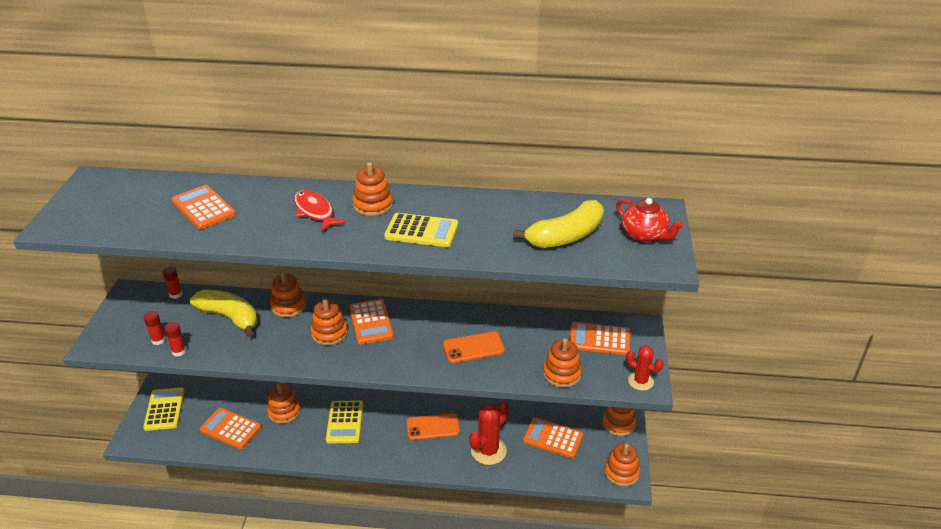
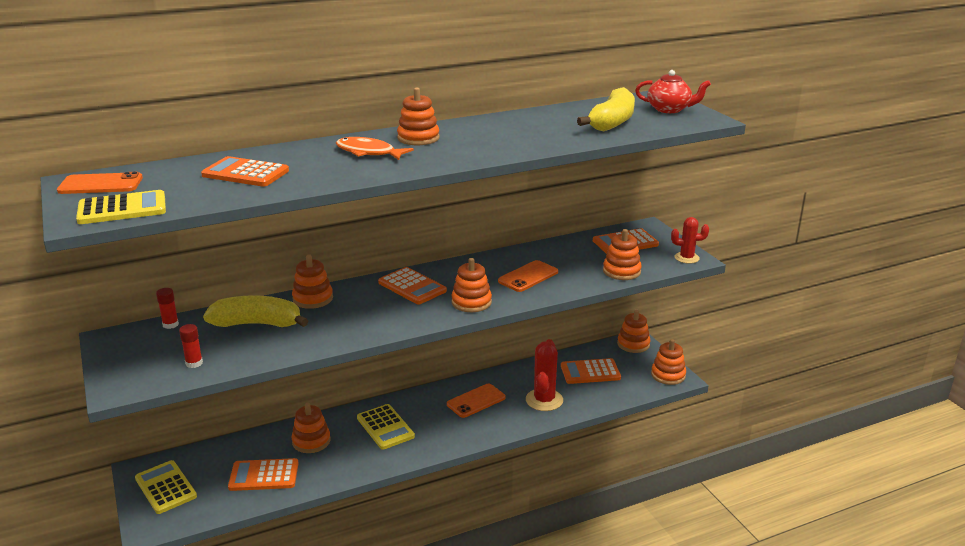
camera: 30 degrees left, 10 degrees down
red glue stick [164,322,186,356] -> none
red fish [294,190,346,232] -> orange fish [336,137,414,160]
orange stacking toy [311,298,348,346] -> orange stacking toy moved to [451,258,492,312]
yellow calculator [384,213,458,247] -> yellow calculator moved to [76,190,166,224]
none -> orange phone [57,172,143,194]

